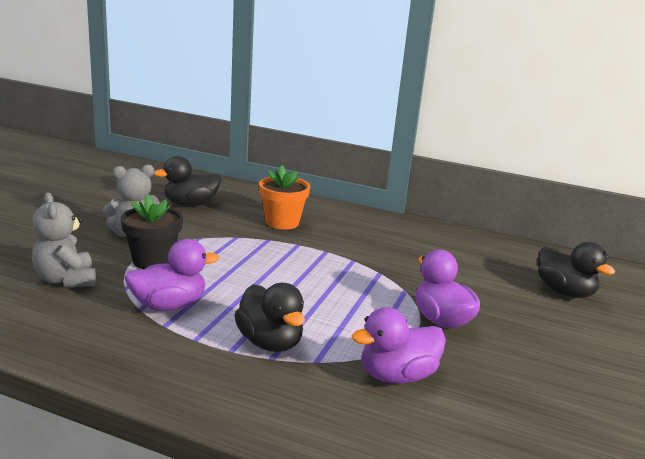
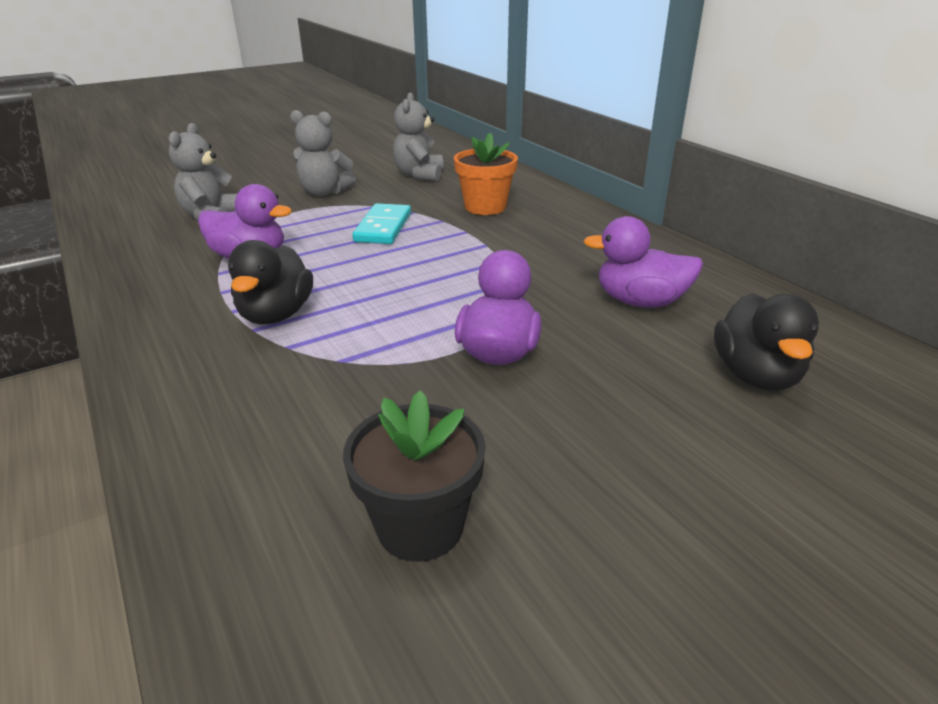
camera: 40 degrees right, 10 degrees up
black flower pot [121,194,183,269] -> black flower pot moved to [343,390,486,562]
black duck [154,156,221,206] -> grey teddy bear [393,93,443,181]
purple duck [352,307,446,384] -> purple duck moved to [584,216,703,308]
none -> turquoise domino [352,203,411,244]

